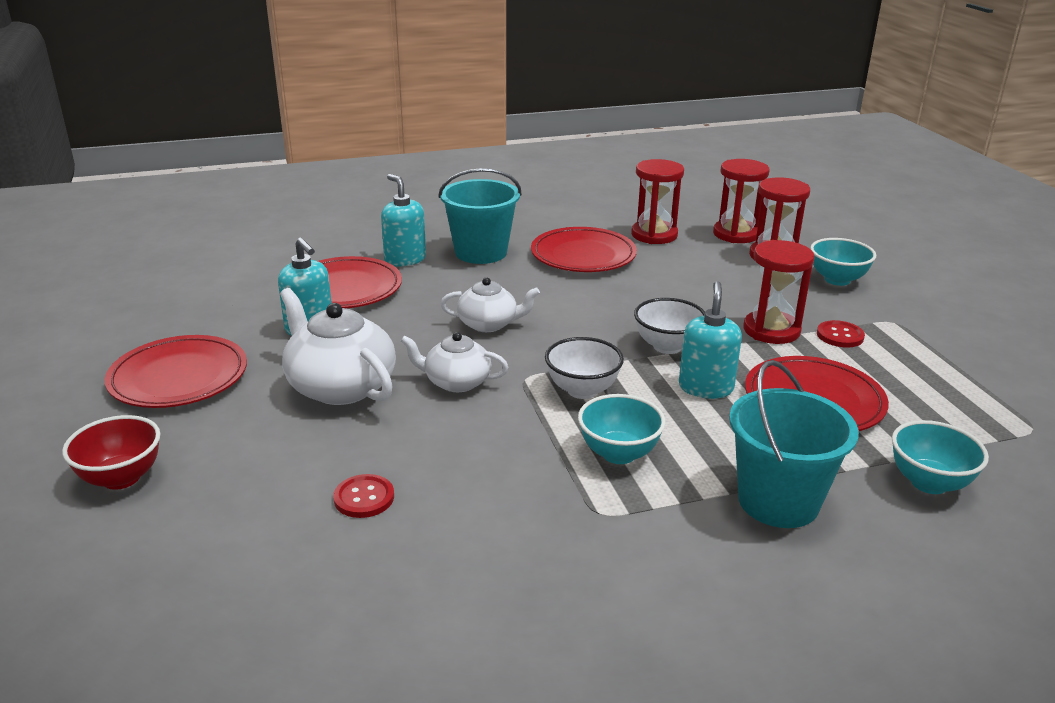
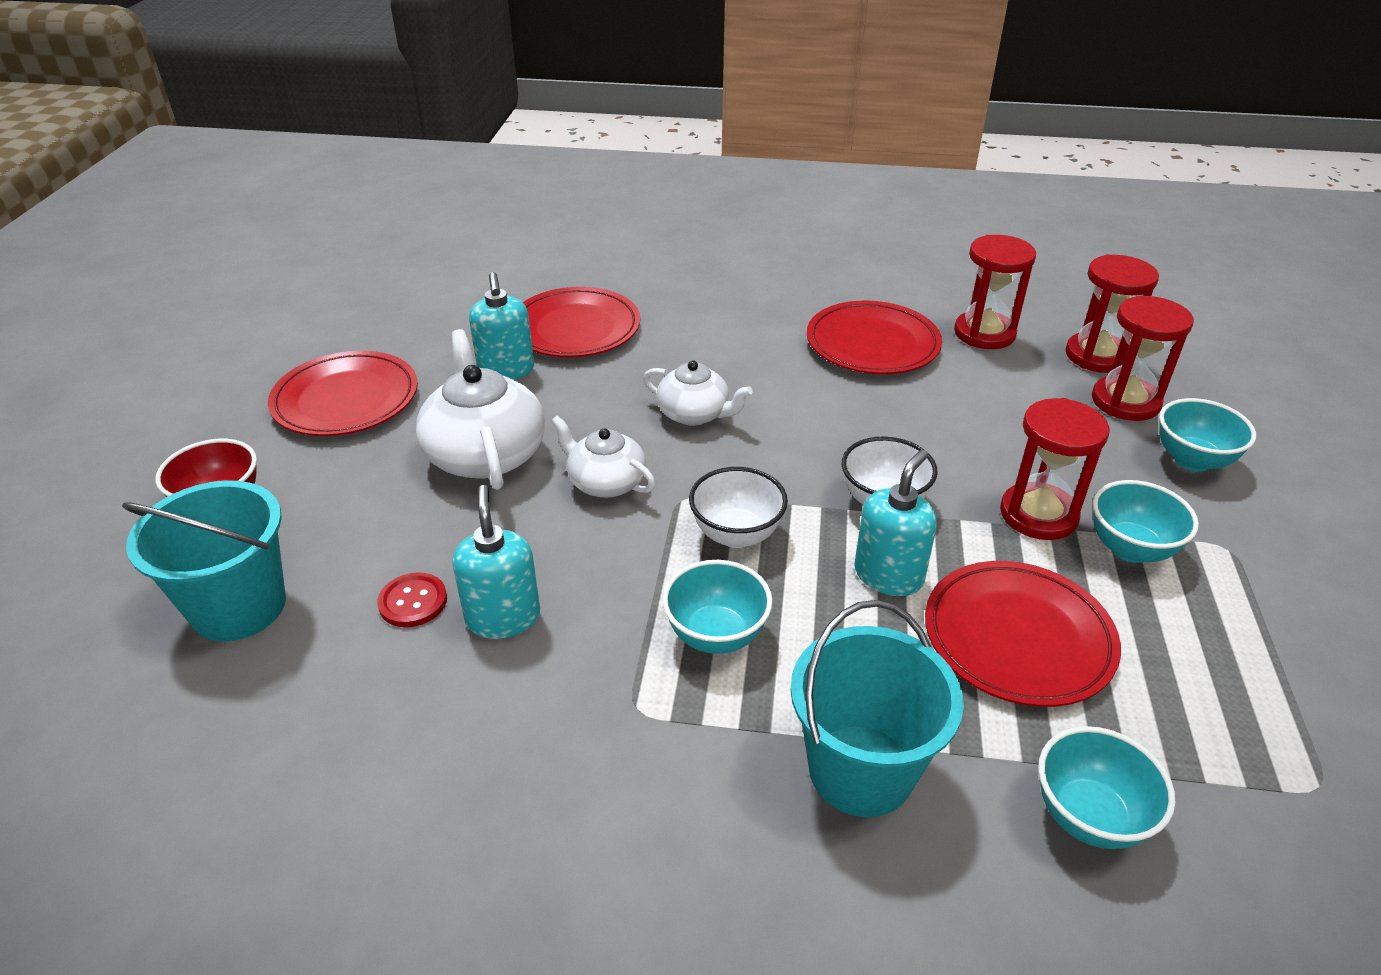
camera: 25 degrees right, 10 degrees up
turquoise soap dispenser [381,174,426,267] -> turquoise soap dispenser moved to [452,485,540,639]
turquoise bucket [438,168,522,264] -> turquoise bucket moved to [122,480,286,641]
red button [817,320,865,347] -> turquoise bowl [1092,480,1199,563]

